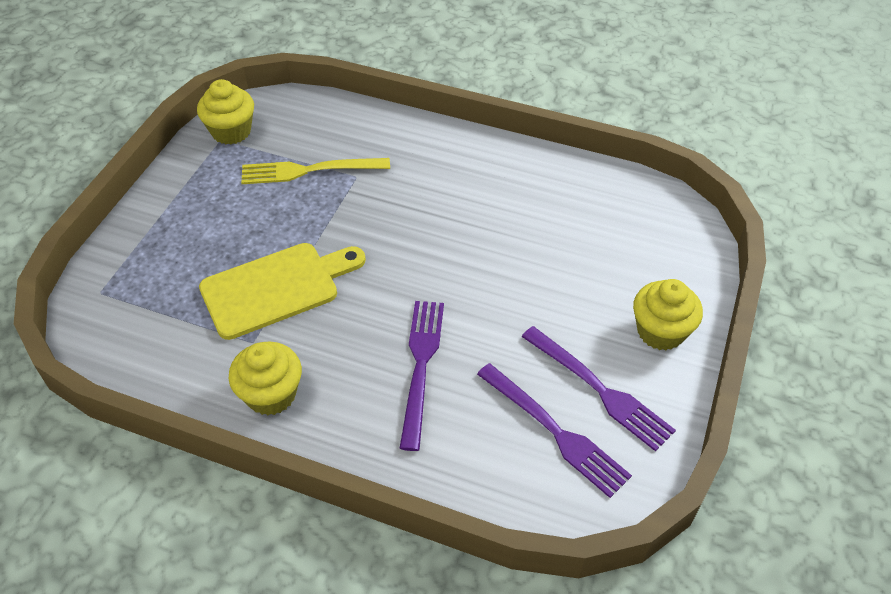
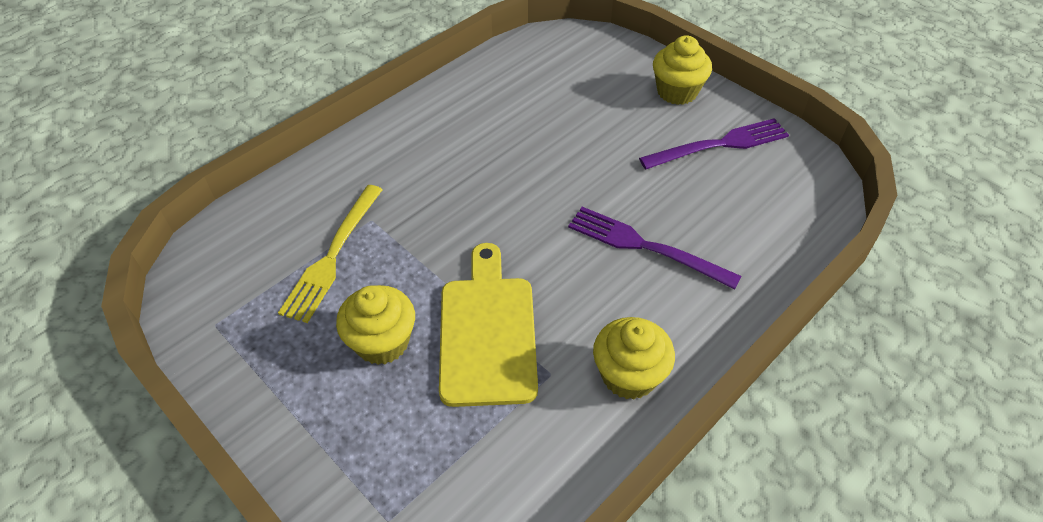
camera: 65 degrees left, 0 degrees up
yellow cupcake [197,79,254,145] -> yellow cupcake moved to [336,285,415,365]
purple fork [477,363,632,498] -> none

